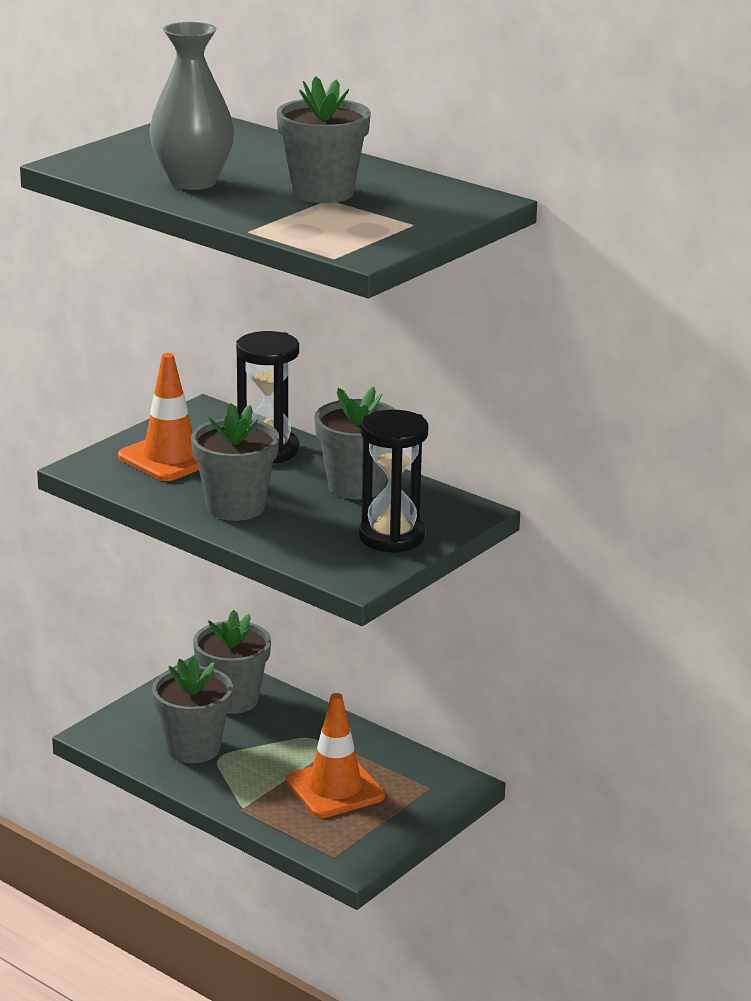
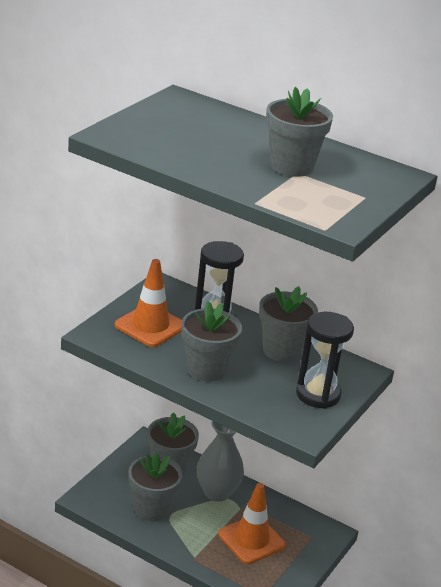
camera: 10 degrees left, 5 degrees up
grey vase [149,22,234,190] -> grey vase moved to [197,421,244,502]

